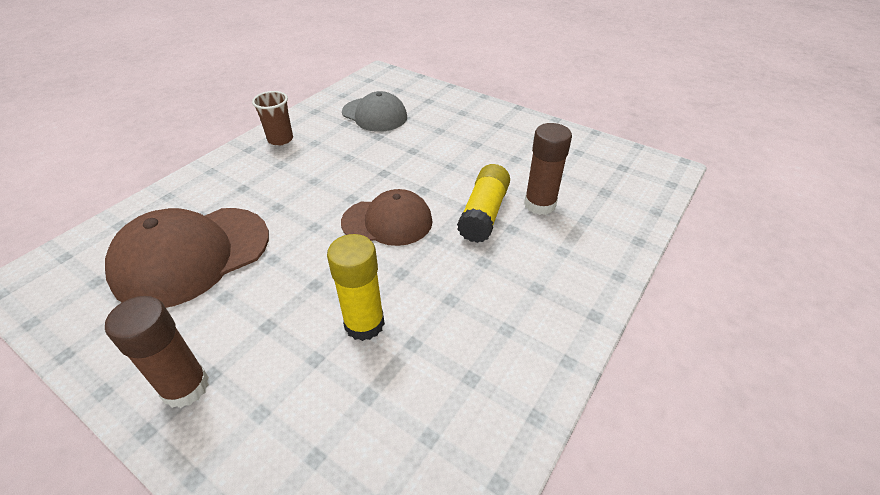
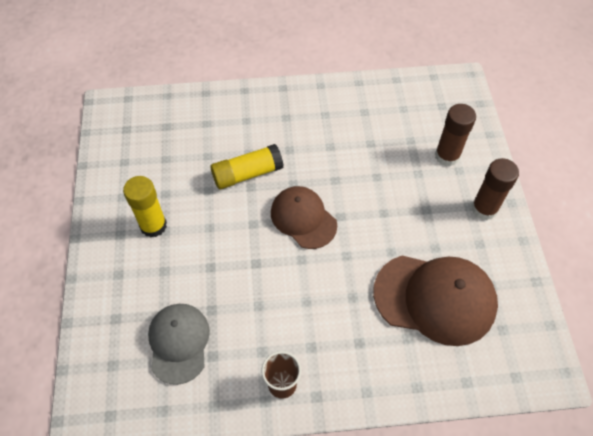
camera: 130 degrees left, 15 degrees up
yellow glue stick [327,234,385,341] -> yellow glue stick moved to [123,176,167,237]
brown glue stick [524,123,572,215] -> brown glue stick moved to [435,104,476,167]

